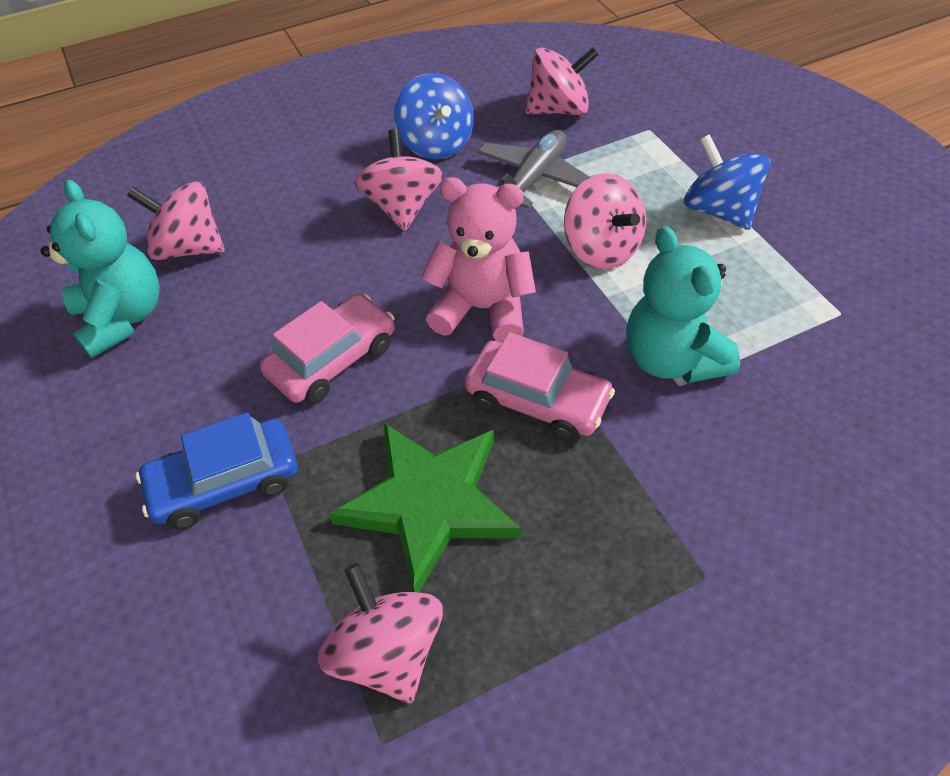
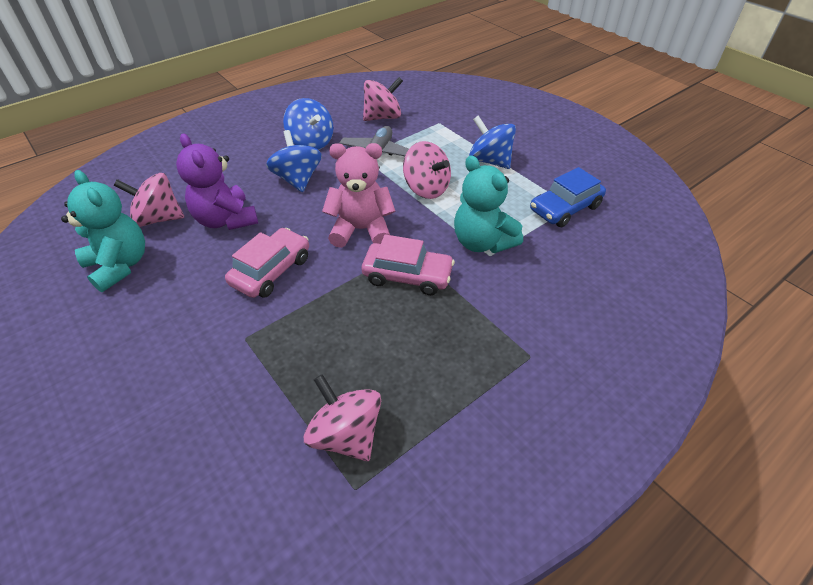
camera: 15 degrees left, 5 degrees down
blue car [136,412,297,529] -> blue car moved to [530,167,606,227]
green star [329,423,521,592] -> none
pink spinning top [355,129,443,231] -> blue spinning top [266,130,322,192]
none -> purple teddy bear [176,133,258,230]

